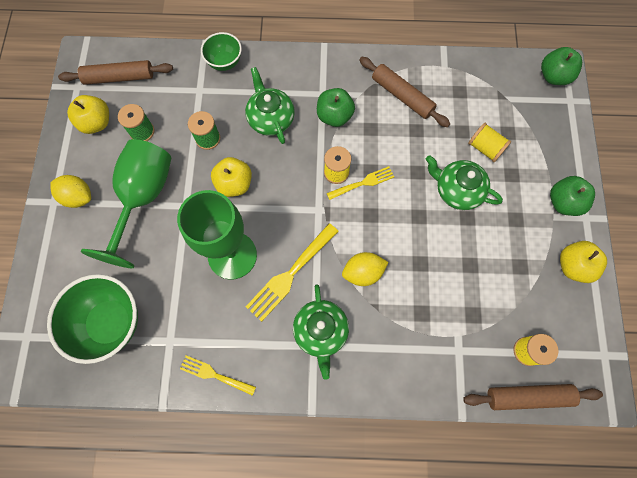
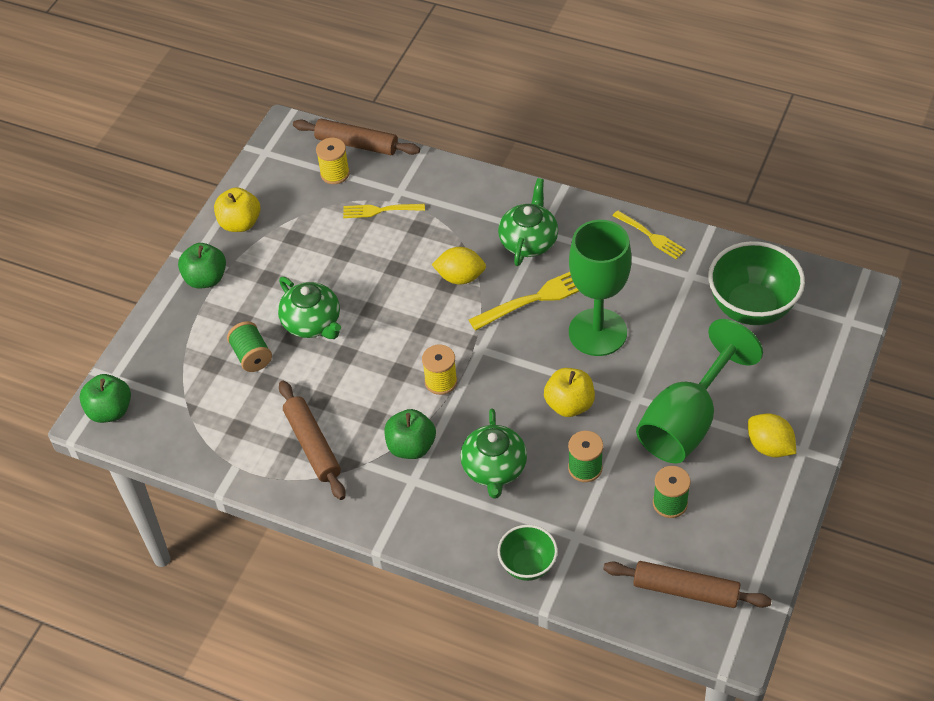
camera: 155 degrees left, 20 degrees down
yellow apple [67,95,109,134] -> none
yellow fork [327,166,394,200] -> yellow fork moved to [343,204,425,218]
yellow spool [468,123,511,162] -> green spool [227,321,272,372]

